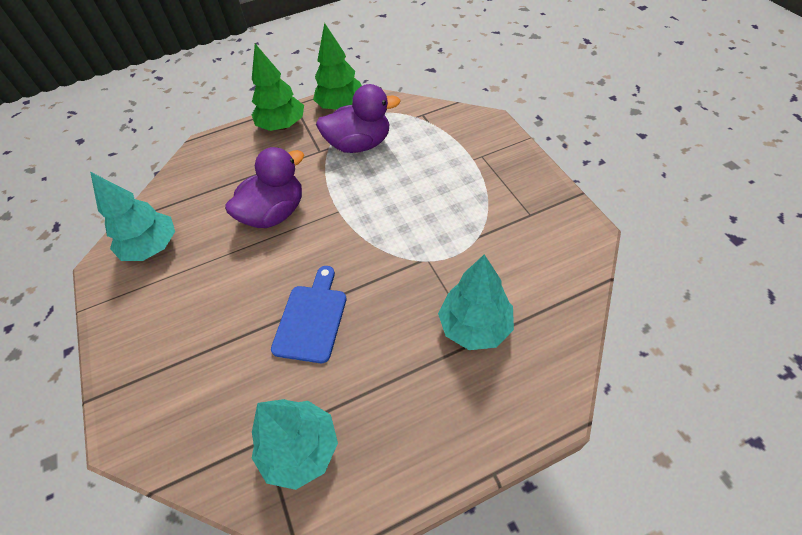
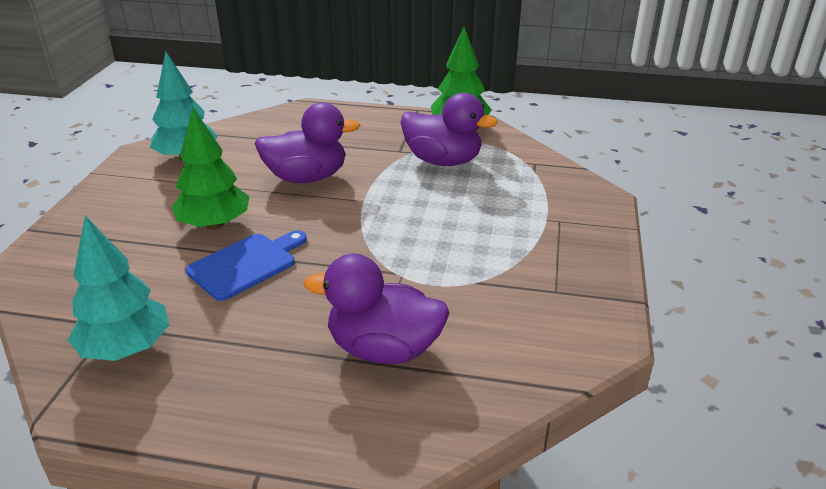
camera: 30 degrees right, 20 degrees down
green tree [252,44,304,131] -> green tree moved to [172,107,249,230]
turquoise tree [438,254,514,350] -> purple duck [304,254,449,364]

